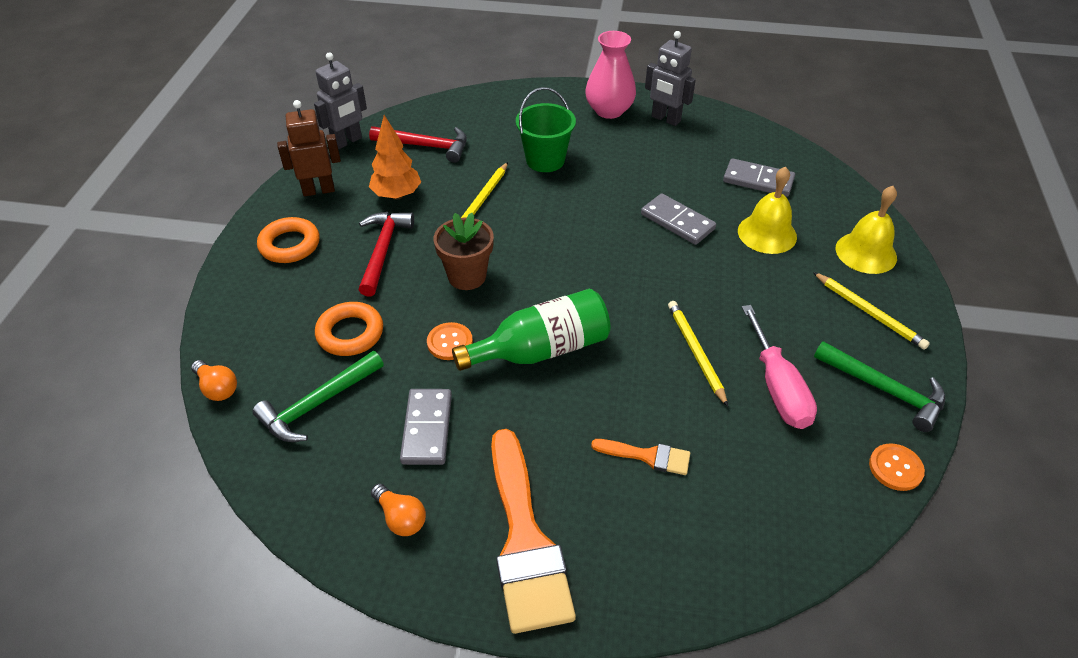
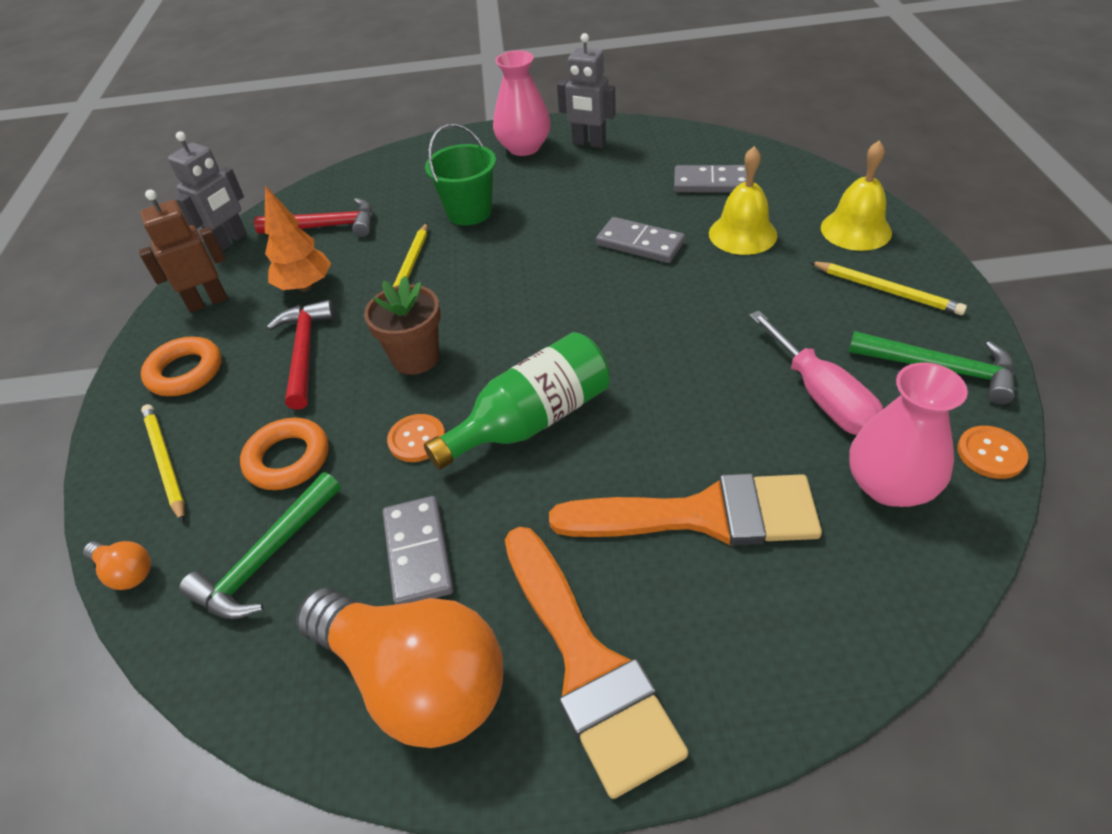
camera: 10 degrees left, 0 degrees up
orange light bulb [371,484,426,536] -> orange light bulb [296,588,503,748], size x2.44
orange brush [591,439,690,475] -> orange brush [549,473,822,546], size x2.11
yellow pencil [668,301,728,407] -> yellow pencil moved to [141,404,185,523]
none -> pink vase [849,362,968,507]

